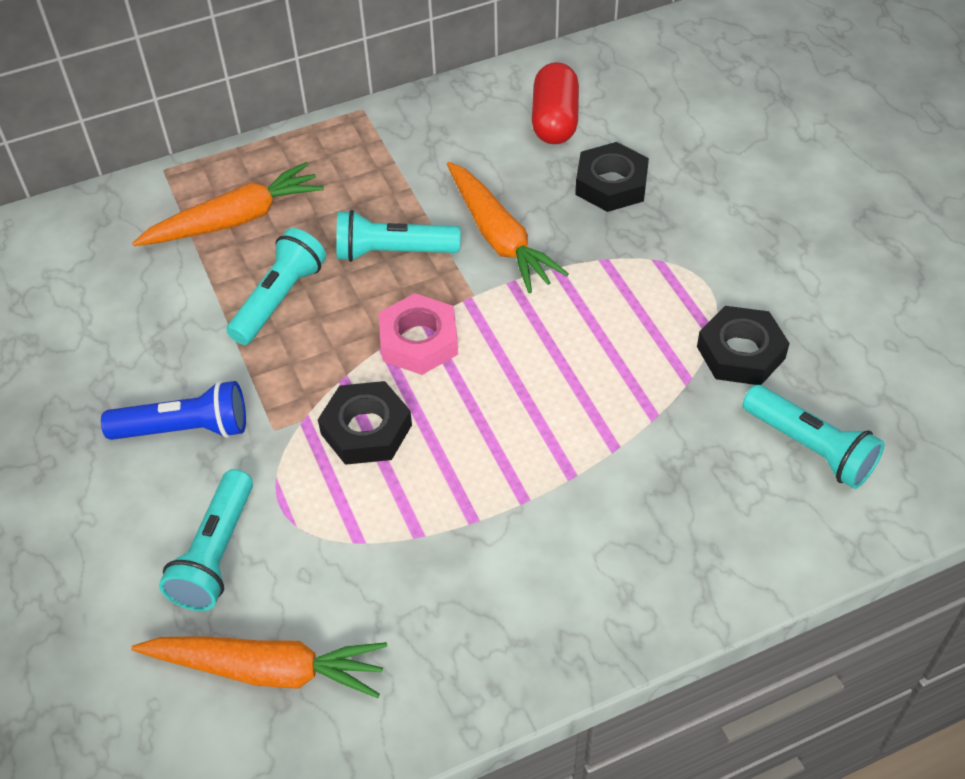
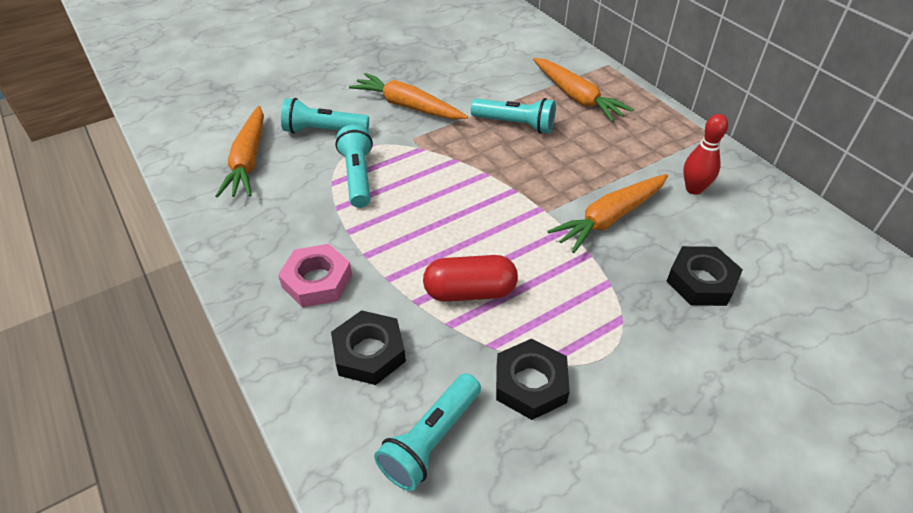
camera: 80 degrees right, 5 degrees down
blue flashlight [101,381,246,440] -> orange carrot [349,73,468,120]
black nut [318,381,412,465] -> black nut moved to [331,310,406,385]
turquoise flashlight [336,210,461,262] -> turquoise flashlight moved to [335,125,373,208]
pink nut [379,293,458,375] -> pink nut moved to [278,244,352,308]
red capsule [532,62,579,144] -> red capsule moved to [423,255,518,302]
none -> red bowling pin [683,114,728,195]

